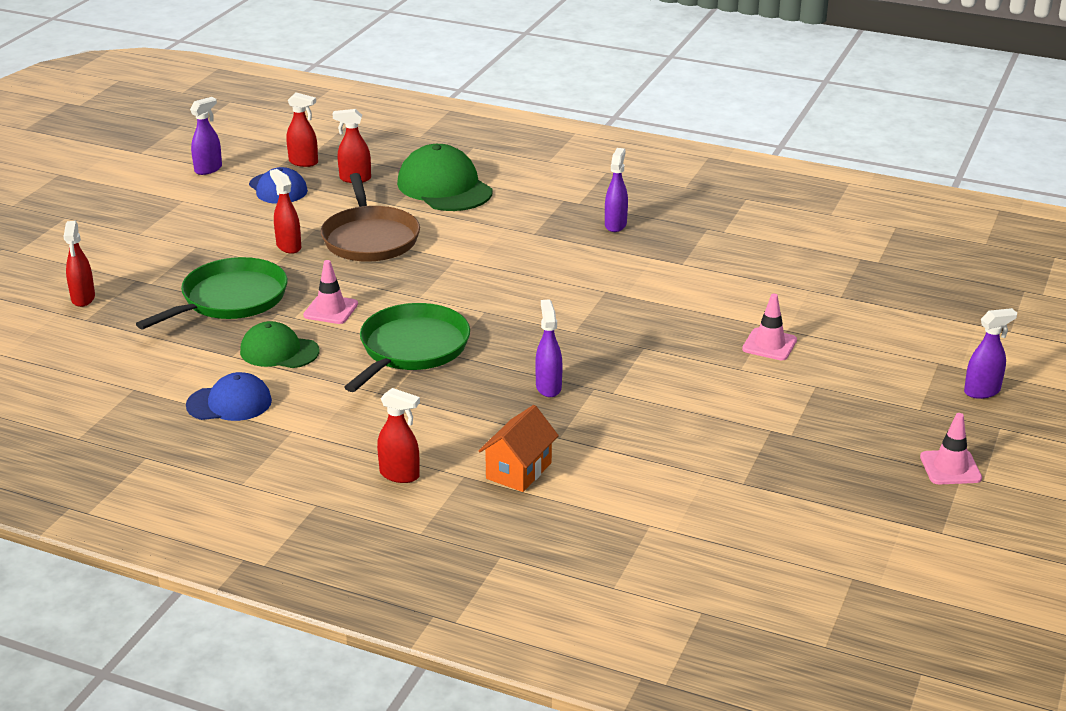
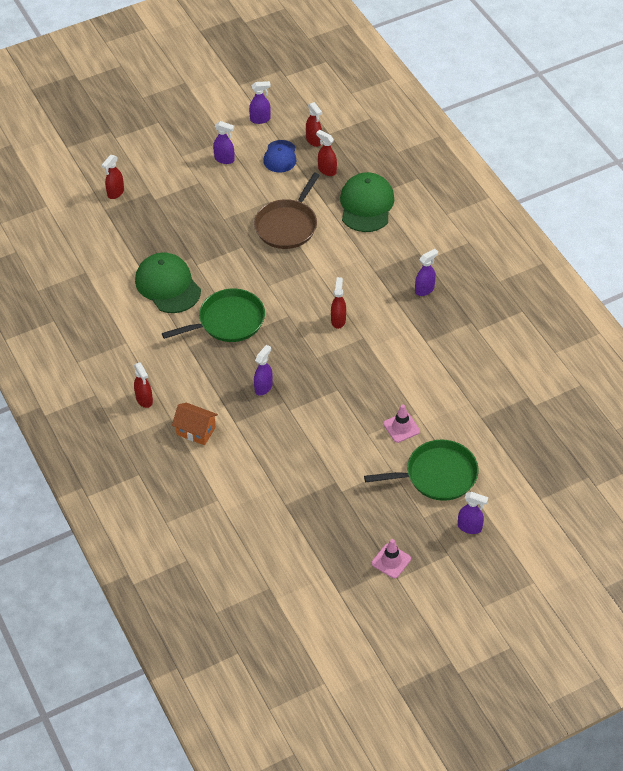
camera: 40 degrees right, 20 degrees up
green pan [136,257,288,329] -> green pan moved to [364,440,478,501]
blue cap [186,372,272,421] -> none
green cap [240,321,319,368] -> green cap [135,252,201,313], size x1.61
red spray bottle [270,169,301,254] -> red spray bottle moved to [331,277,346,329]
pink traffic cone [303,260,358,324] -> none
orange house [479,405,559,492] -> orange house turned 45 degrees clockwise [172,403,218,445]
none -> purple spray bottle [213,121,235,164]

